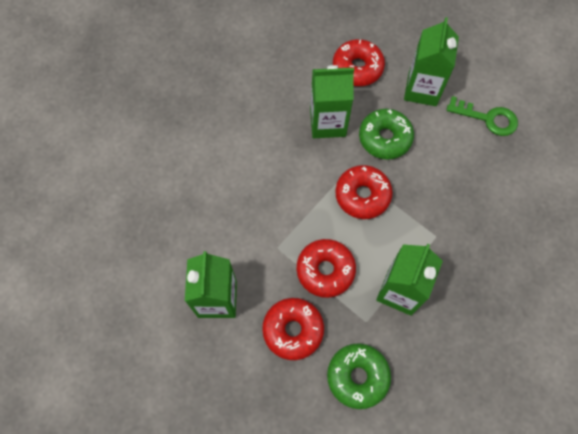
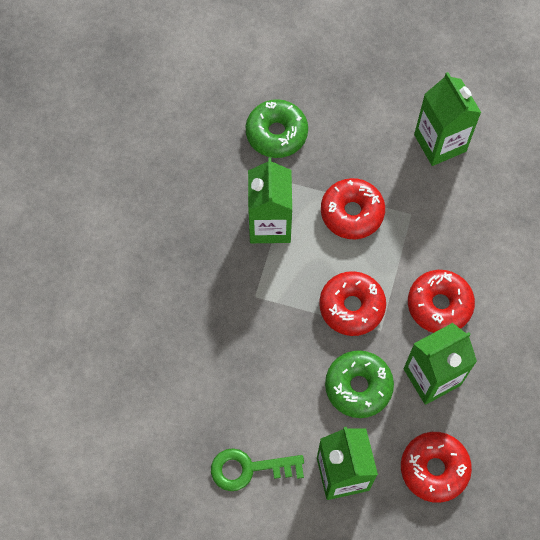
camera: 155 degrees right, 0 degrees up
red donut [262,298,324,360] -> red donut moved to [408,270,475,333]

